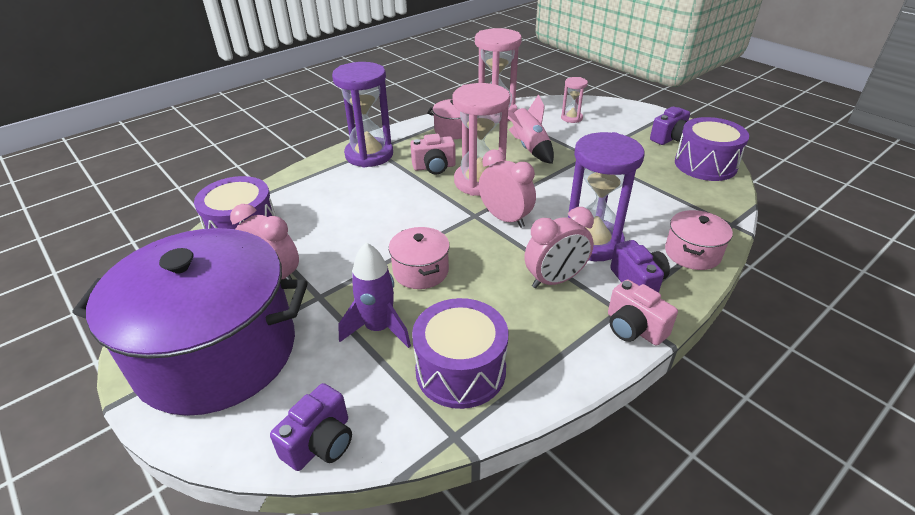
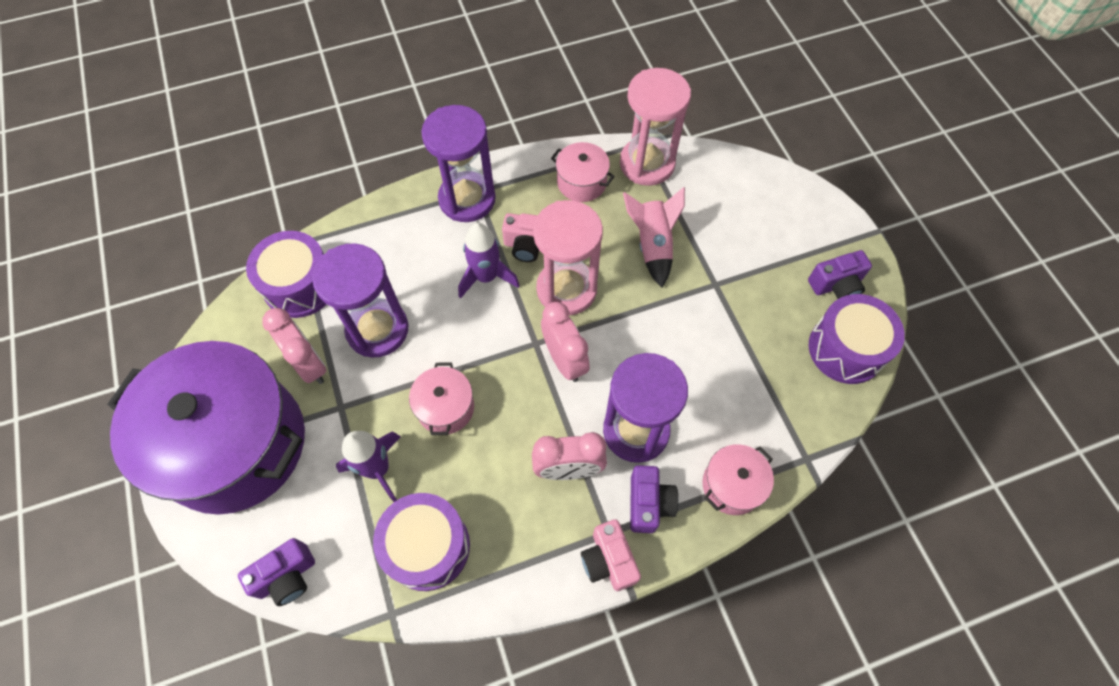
camera: 20 degrees right, 25 degrees up
pink hourglass [561,77,588,123] -> none
none -> purple hourglass [312,244,408,357]
none -> purple rocket [458,223,520,299]

